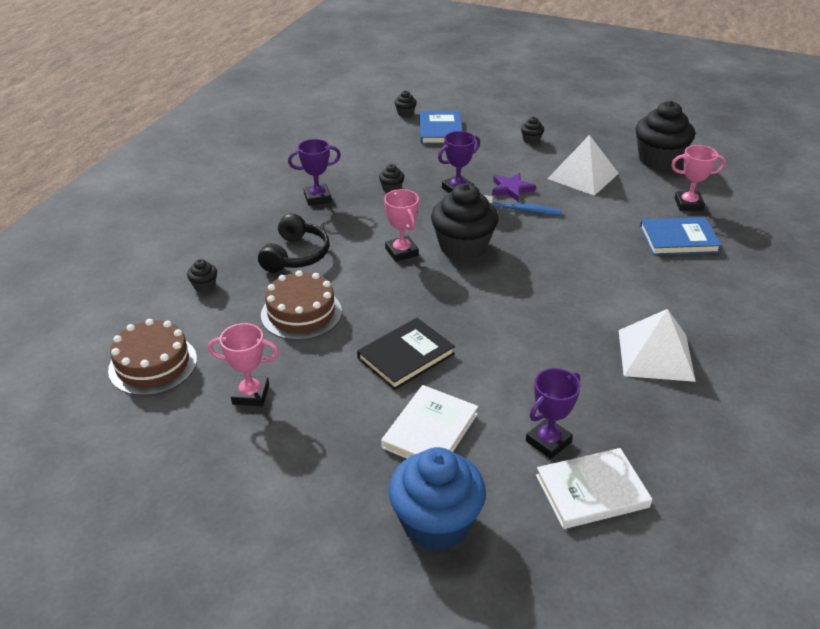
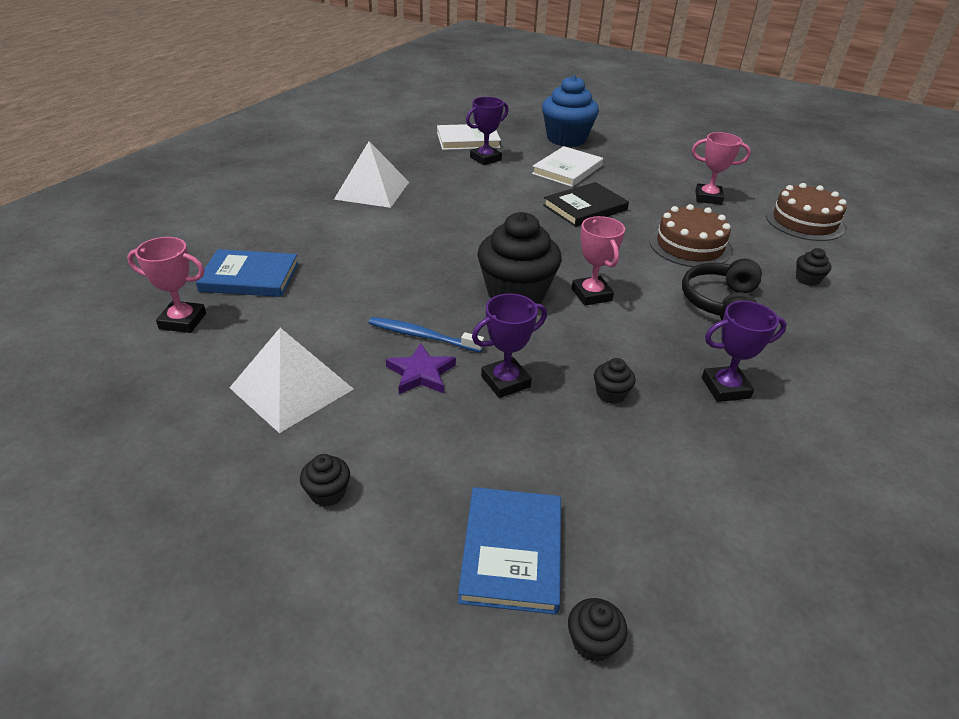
camera: 175 degrees left, 0 degrees up
black cupcake [635,101,695,170] -> none

